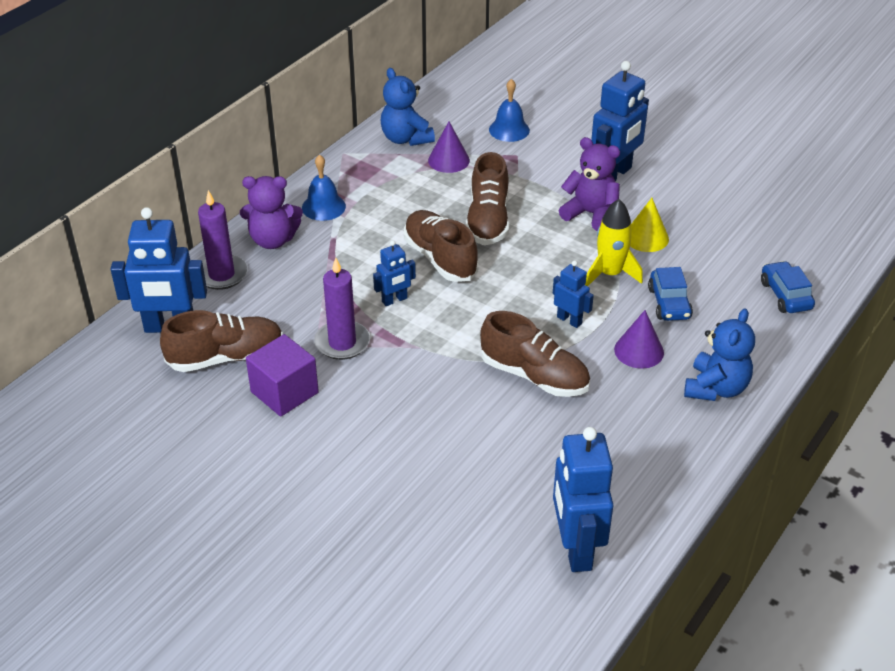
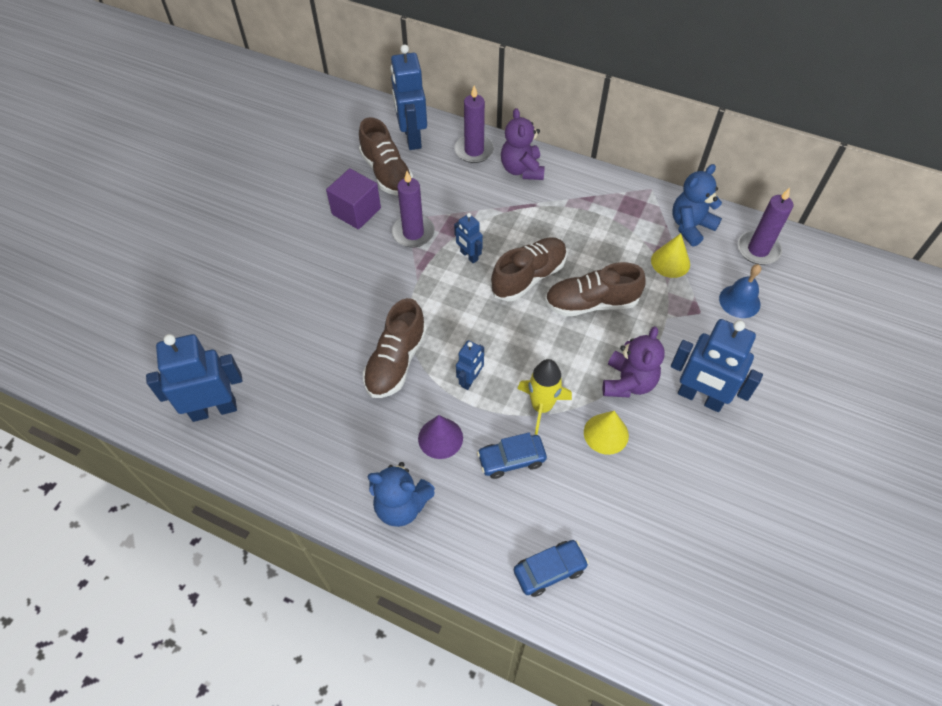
camera: 80 degrees right, 15 degrees up
blue bell [302,154,346,221] -> none
purple cone [428,122,470,173] -> yellow cone [651,233,690,278]
none -> purple candle [738,188,793,265]

